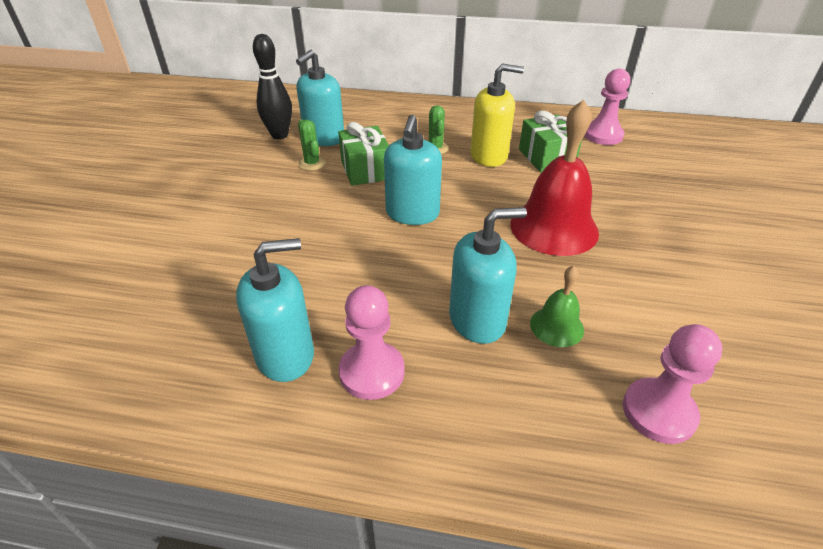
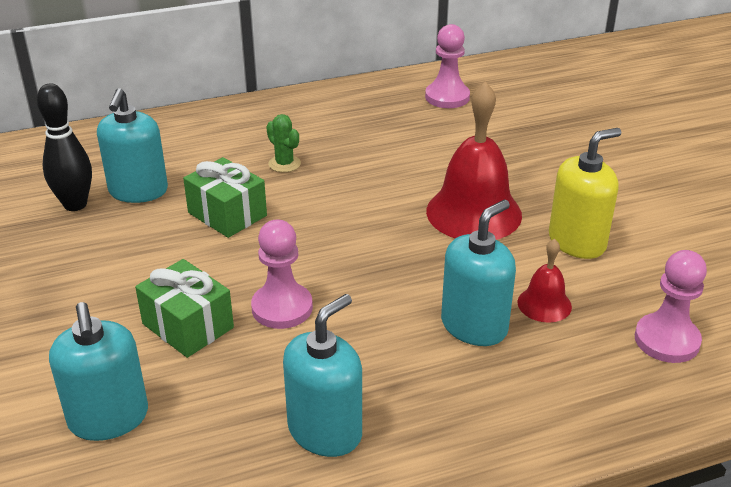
camera: 30 degrees left, 5 degrees down
green cactus [298,119,326,171] -> none
pink pawn [339,285,405,400] -> pink pawn moved to [251,219,313,329]
turquoise soap dispenser [384,115,442,225] -> turquoise soap dispenser moved to [49,302,148,441]
yellow soap dispenser [470,64,524,167] -> yellow soap dispenser moved to [549,128,621,259]
green gift [519,111,582,172] -> green gift moved to [135,259,234,358]
green bell [530,266,584,347] -> red bell [517,239,572,323]

